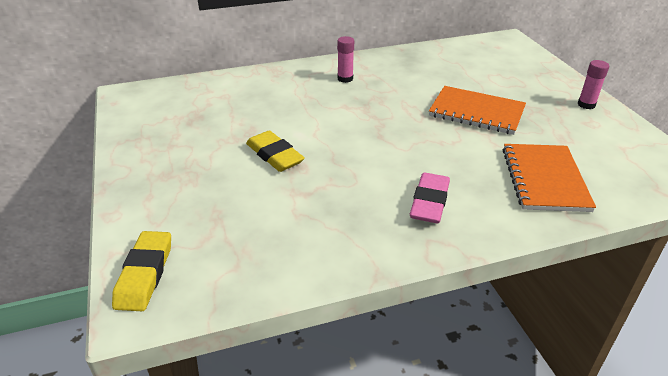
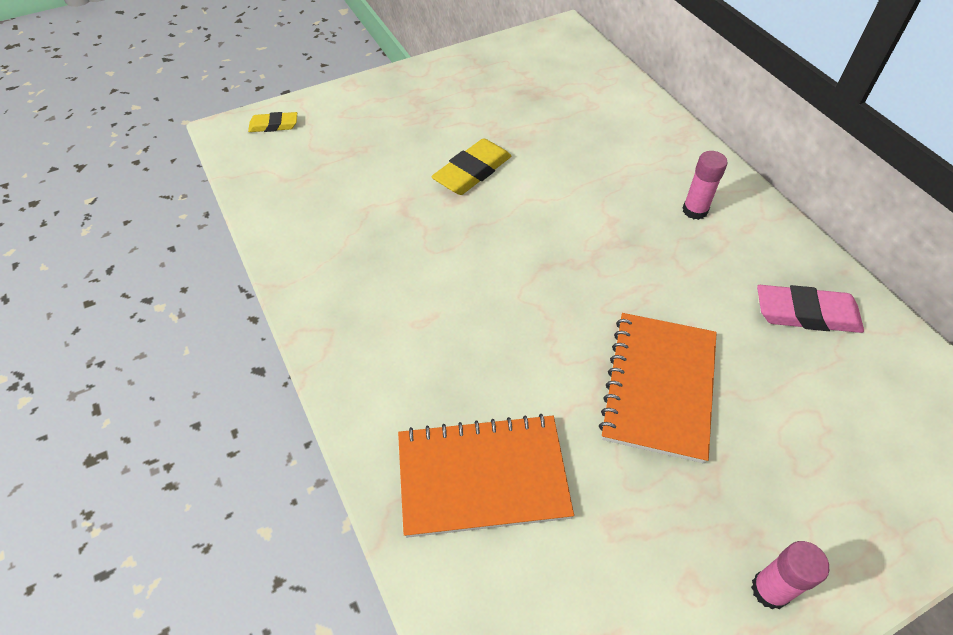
camera: 80 degrees right, 15 degrees up
yellow eraser [112,231,171,311] -> yellow eraser [248,112,297,132], size x0.59
pink eraser [410,173,450,223] -> pink eraser moved to [757,285,864,333]

